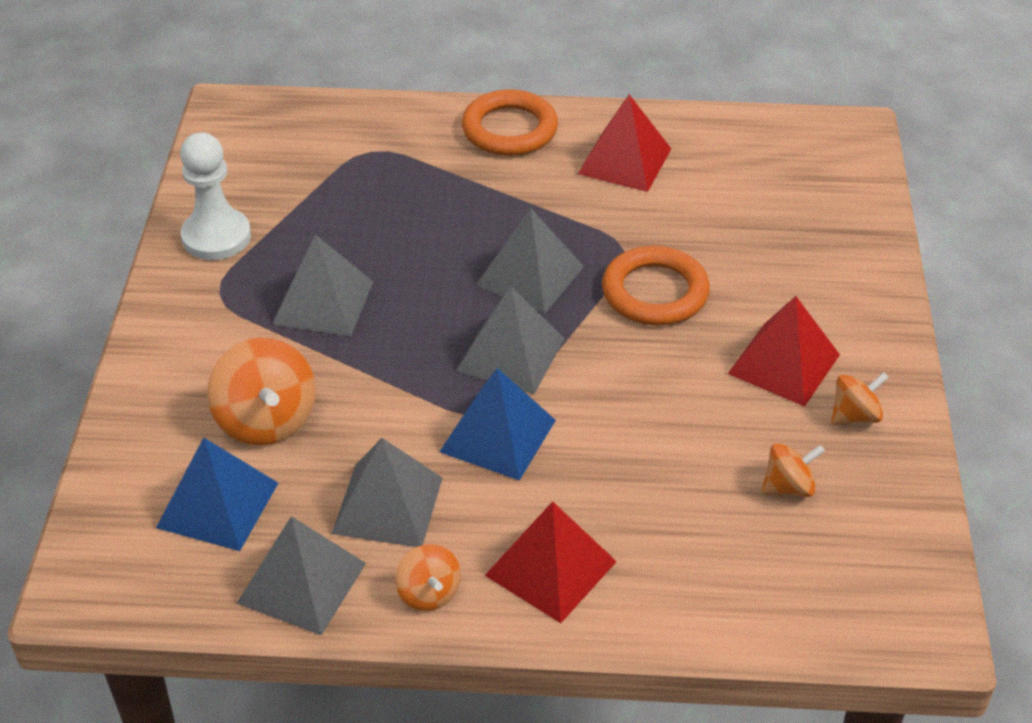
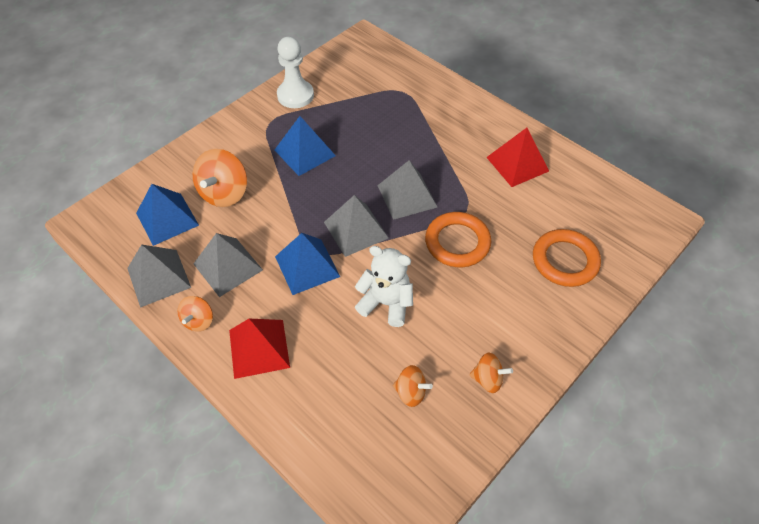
camera: 40 degrees right, 10 degrees up
grey pyramid [273,234,373,337] -> blue pyramid [275,116,336,176]
orange ring [462,89,558,156] -> orange ring moved to [533,229,601,287]
red pyramid [727,296,840,407] -> none
none -> white teddy bear [355,246,413,327]

